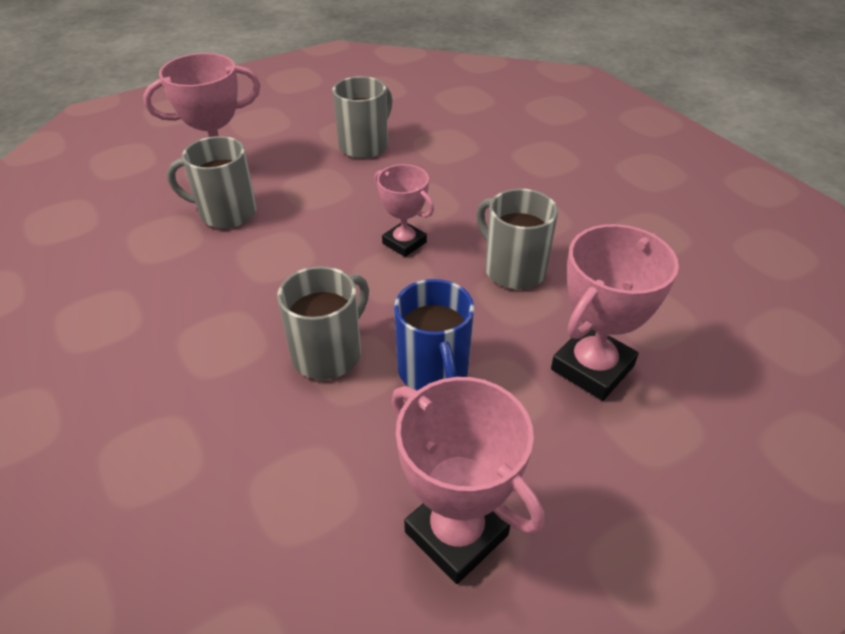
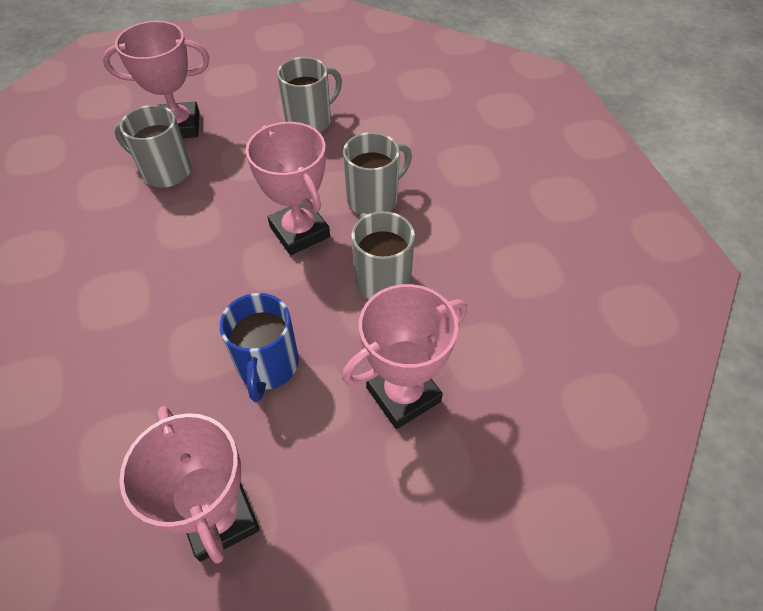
camera: 15 degrees right, 10 degrees up
grey mug [277,266,369,380] -> grey mug moved to [343,132,412,215]
pink trophy [374,164,434,257] -> pink trophy [246,122,330,255], size x1.57

